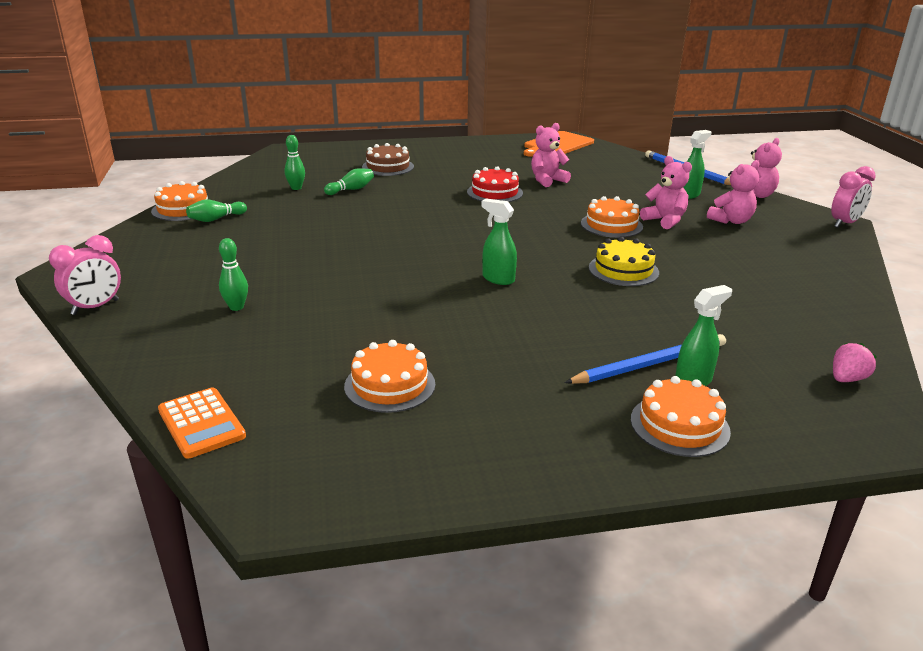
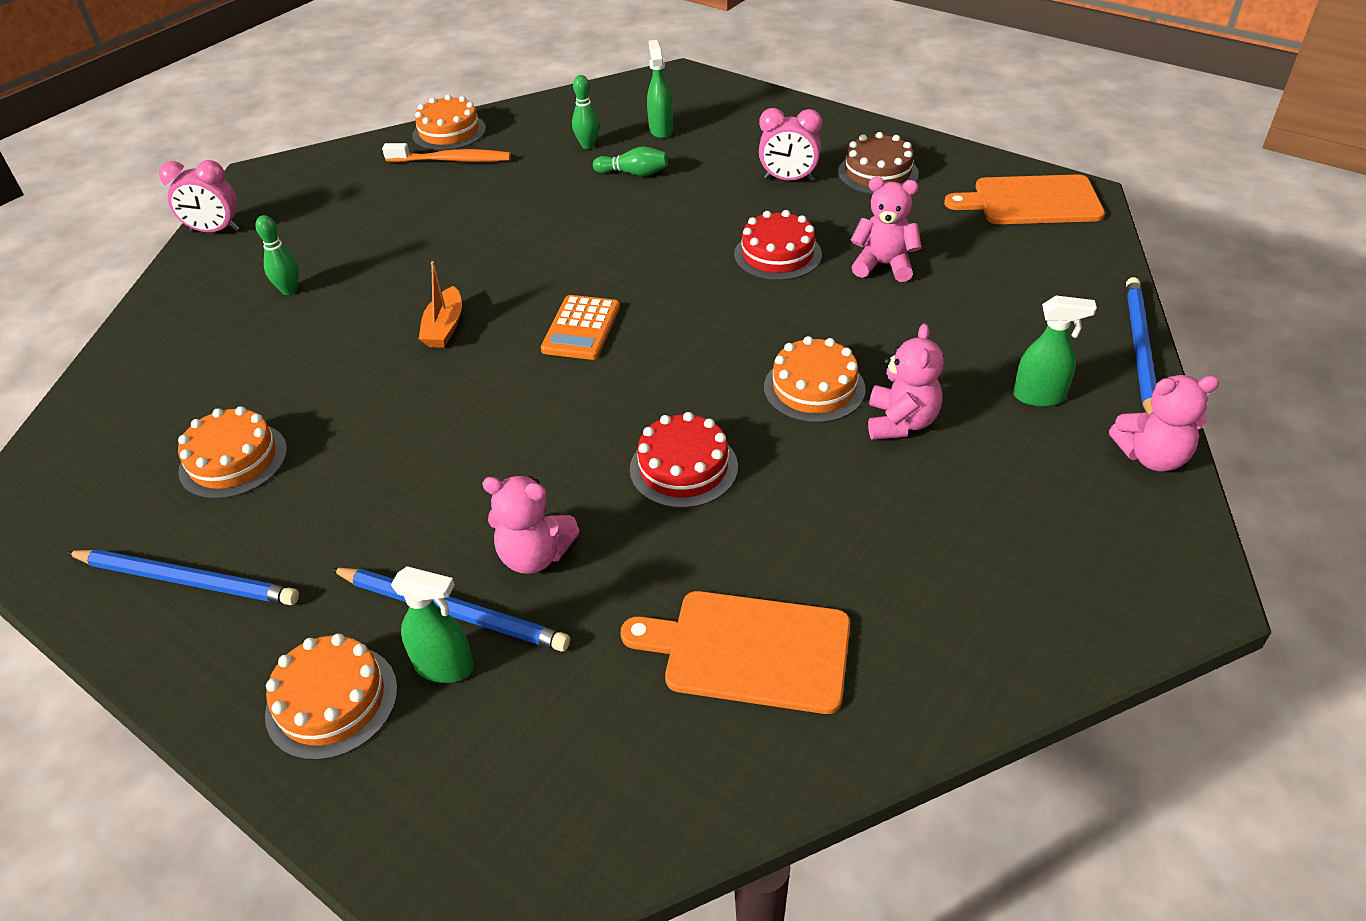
camera: 50 degrees right, 15 degrees up
orange calculator [158,387,246,459] -> orange calculator moved to [541,295,620,360]
green bowling pin [186,199,247,222] -> orange toothbrush [382,143,511,162]
brown cake [362,143,414,176] -> brown cake moved to [838,132,919,194]
green spray bottle [481,199,517,285] -> green spray bottle moved to [647,40,673,138]
yellow cake [589,237,659,286] -> red cake [630,412,738,508]
pink teddy bear [707,160,760,224] -> pink teddy bear moved to [482,476,580,574]
pink clock [831,166,876,228] -> pink clock moved to [759,108,822,181]
pink strawberry [833,343,876,382] -> none
none -> blue pencil [66,549,299,605]
none -> orange boat [419,261,462,348]
none -> orange cutting board [621,591,850,714]

